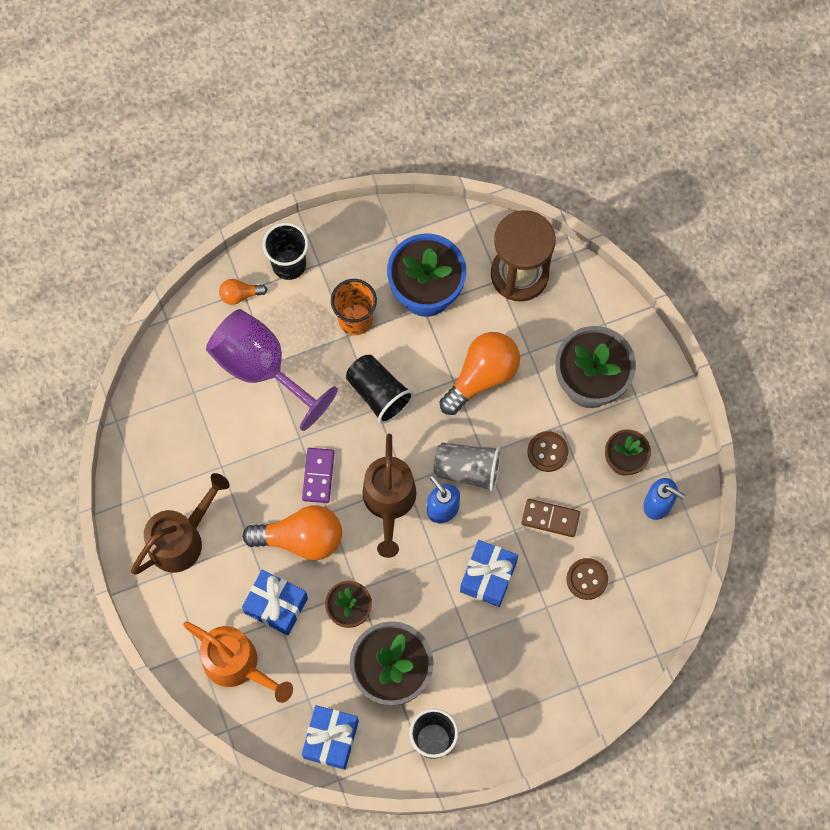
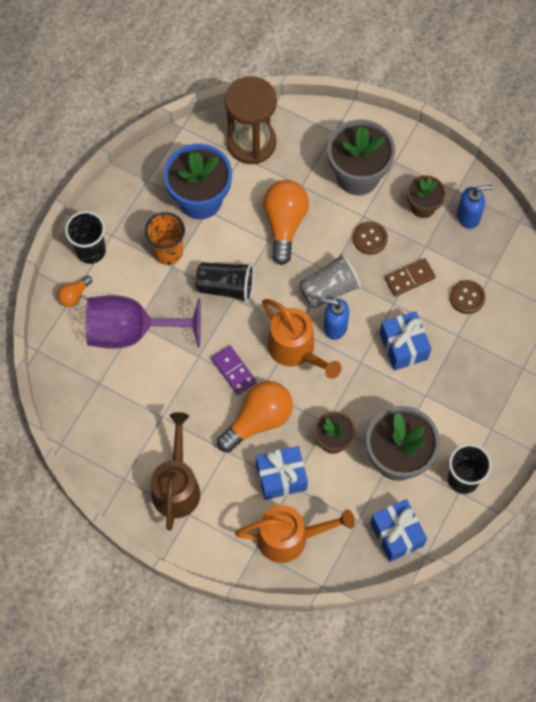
camera: 40 degrees left, 5 degrees down
brown watering can [362,434,416,558] -> orange watering can [262,299,341,379]

